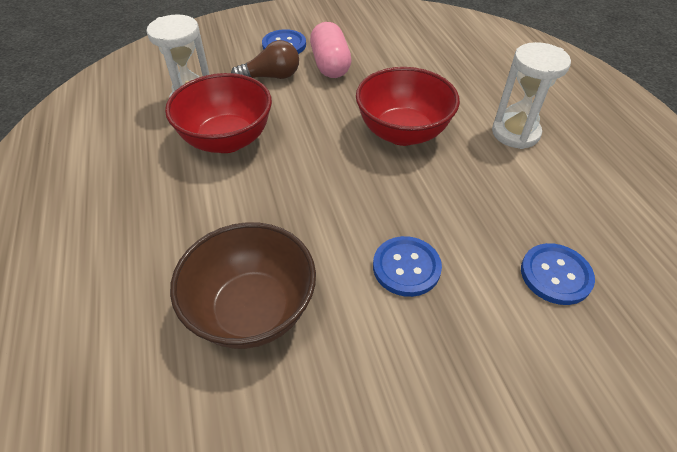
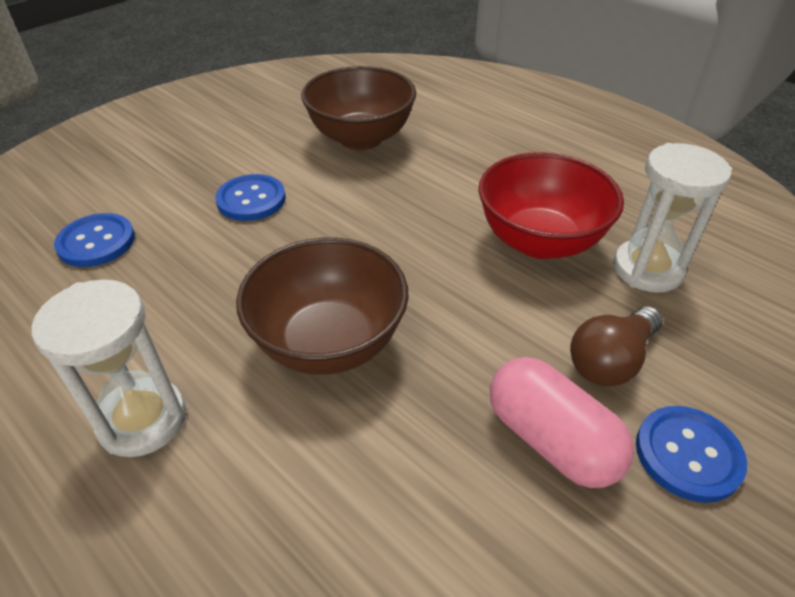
camera: 150 degrees right, 5 degrees down
red bowl [356,67,460,146] -> brown bowl [236,237,409,375]

